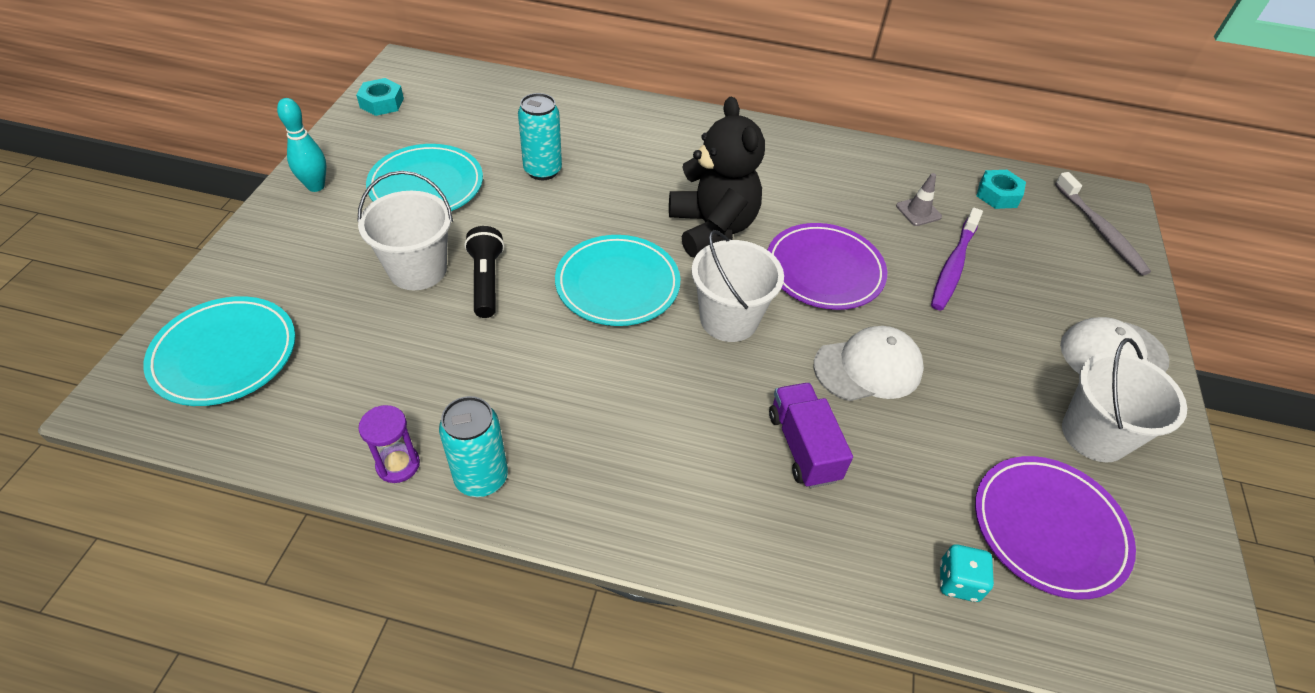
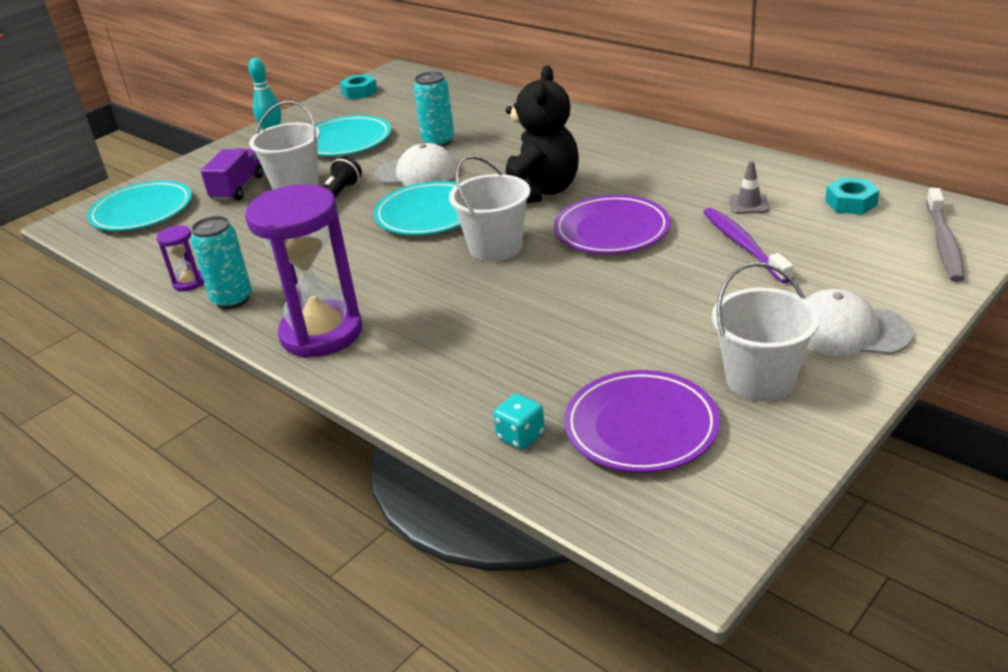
camera: 35 degrees right, 15 degrees down
purple truck [769,383,853,488] -> purple truck moved to [201,148,264,201]
white cap [814,326,924,401] -> white cap moved to [375,143,457,186]
purple toothbrush [931,208,983,311] -> purple toothbrush turned 105 degrees clockwise [703,208,794,283]
none -> purple hourglass [245,184,362,358]

